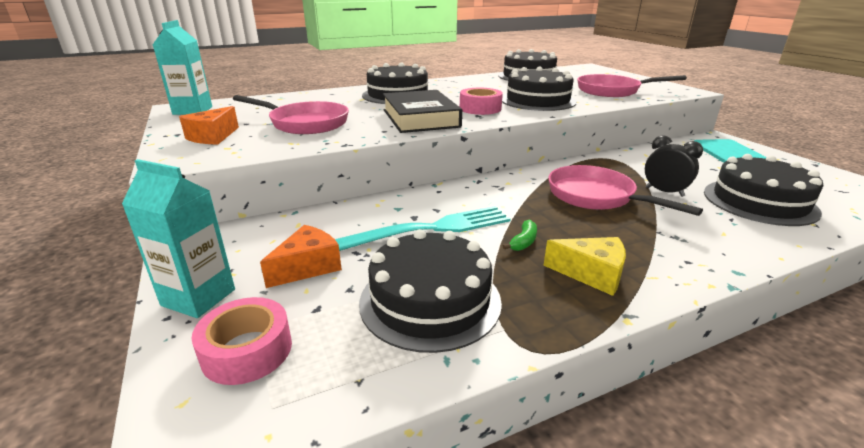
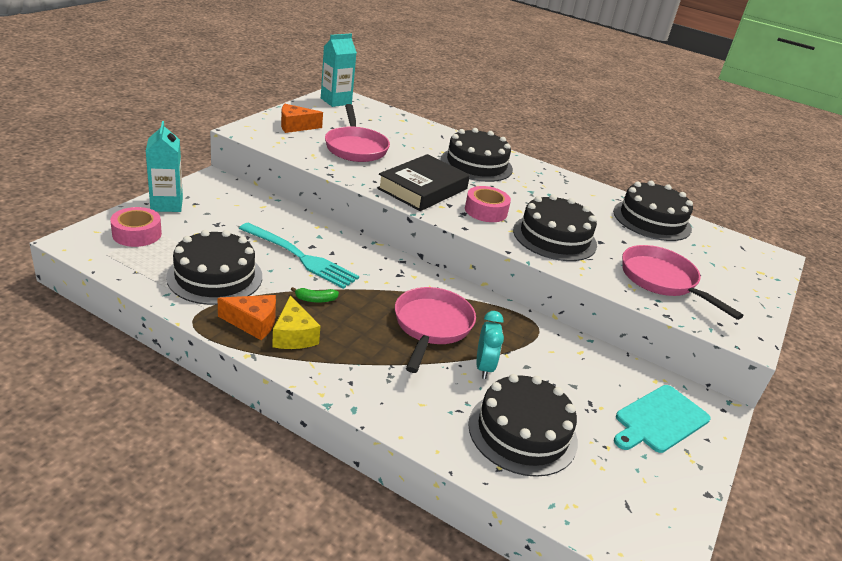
camera: 50 degrees right, 5 degrees up
orange cheese [260,225,342,288] -> orange cheese moved to [218,295,276,340]
black clock [645,135,703,197] -> turquoise clock [476,311,504,379]

